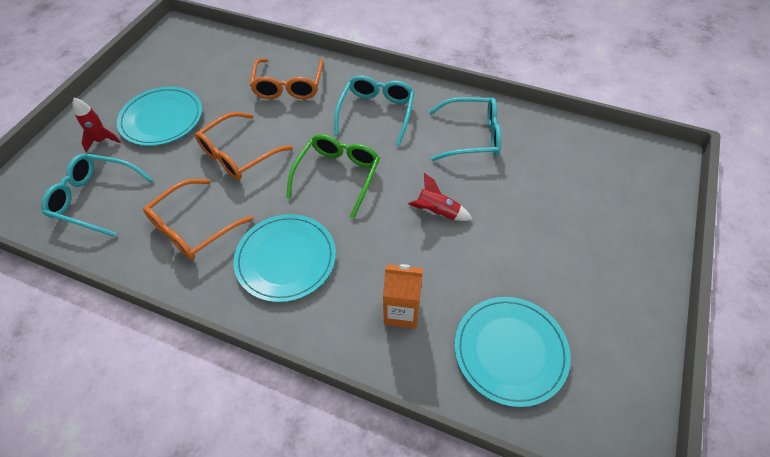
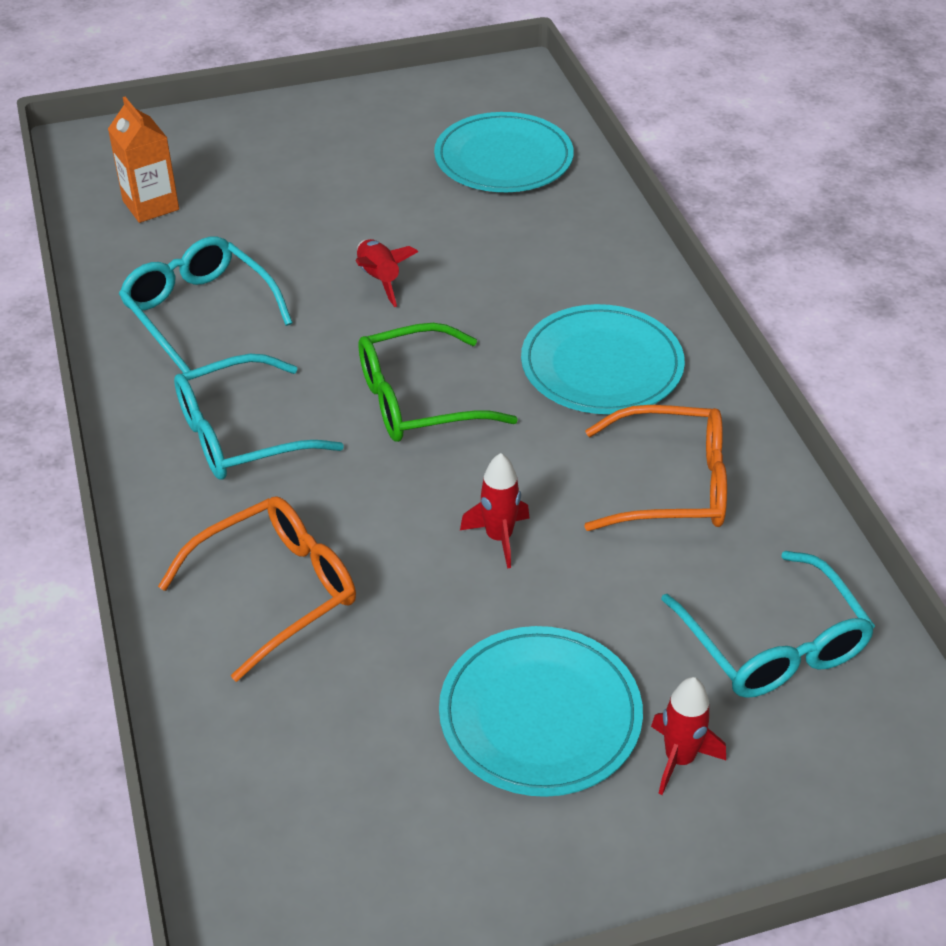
camera: 130 degrees left, 10 degrees down
orange glasses [195,112,293,180] -> red rocket [460,453,530,569]
orange carton [383,264,423,329] -> orange carton moved to [108,97,179,223]

